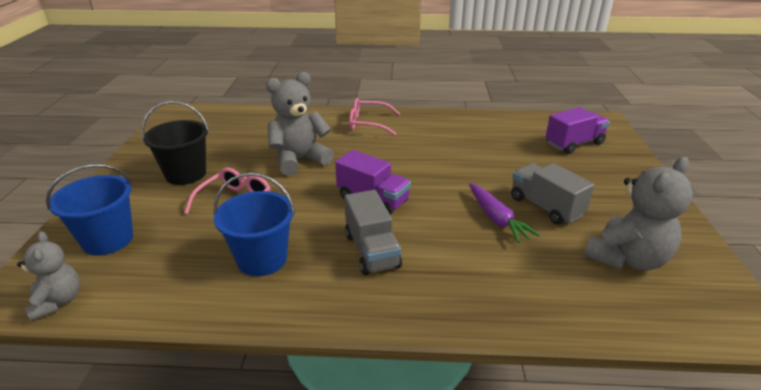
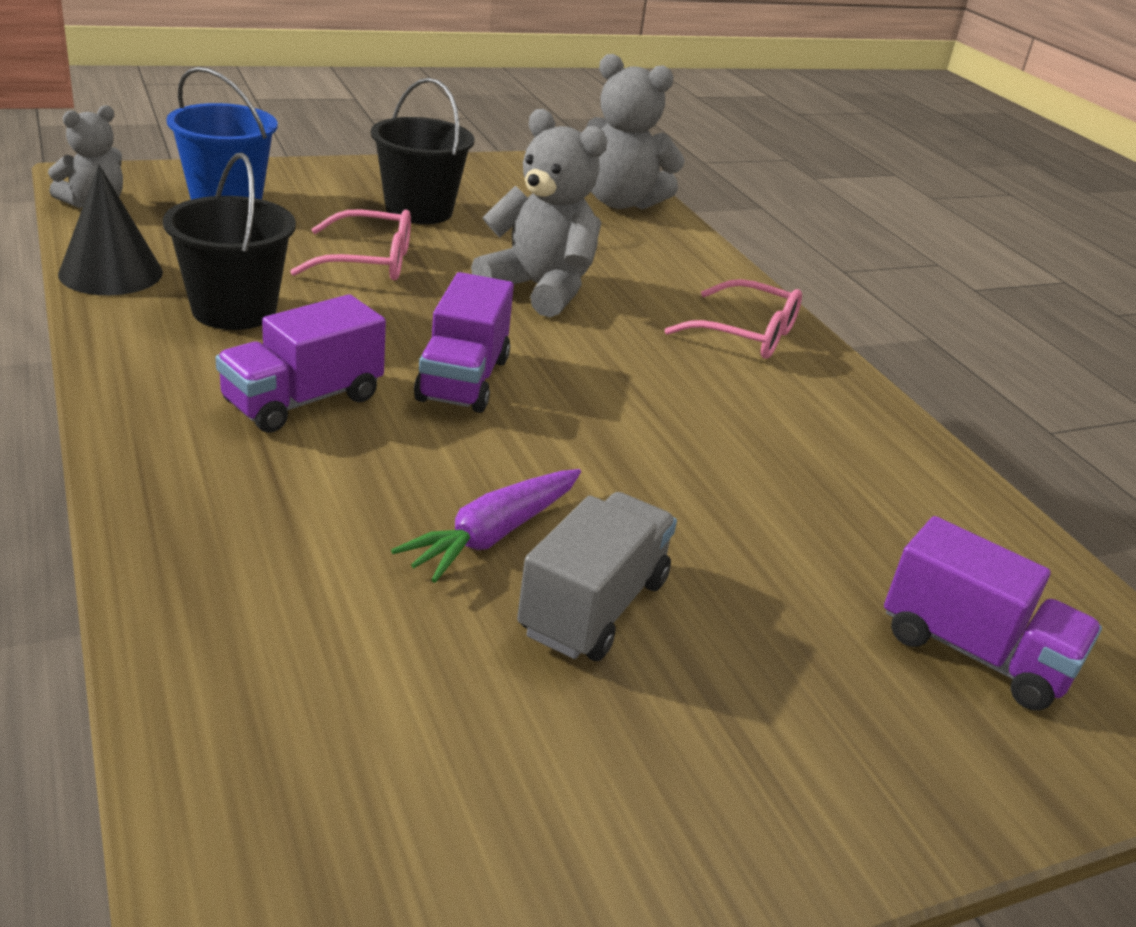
camera: 60 degrees right, 0 degrees up
blue bucket [214,172,295,276] -> black bucket [163,153,296,330]
grey truck [345,190,402,275] -> purple truck [216,294,386,433]
pink glasses [349,98,400,136] -> pink glasses turned 135 degrees clockwise [665,279,802,359]
grey teddy bear [584,157,693,271] -> grey teddy bear moved to [586,54,685,210]
none -> black cone [58,165,163,295]

